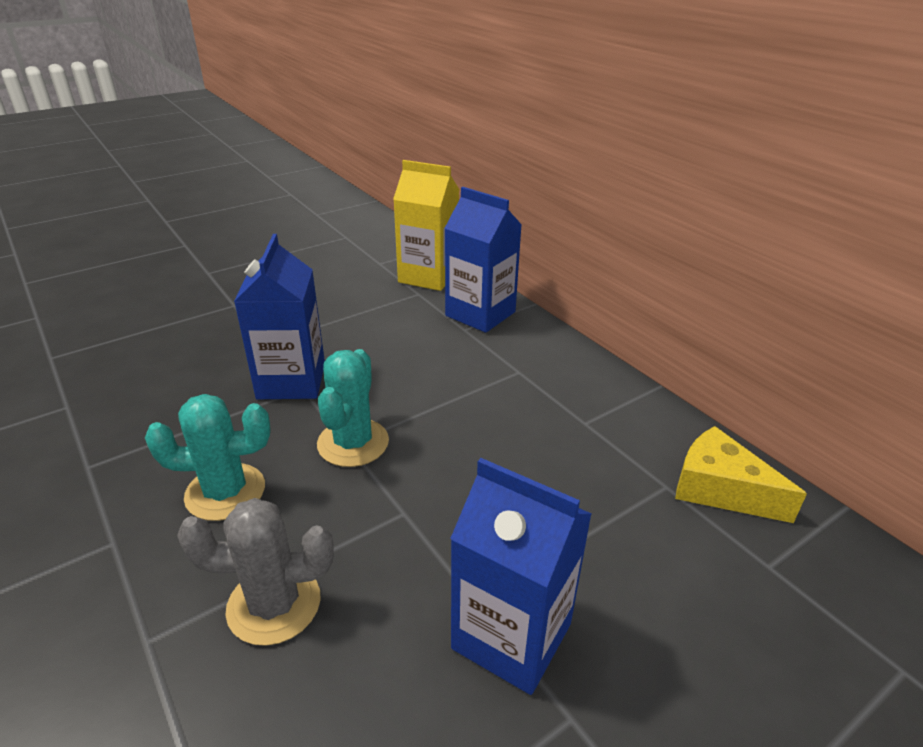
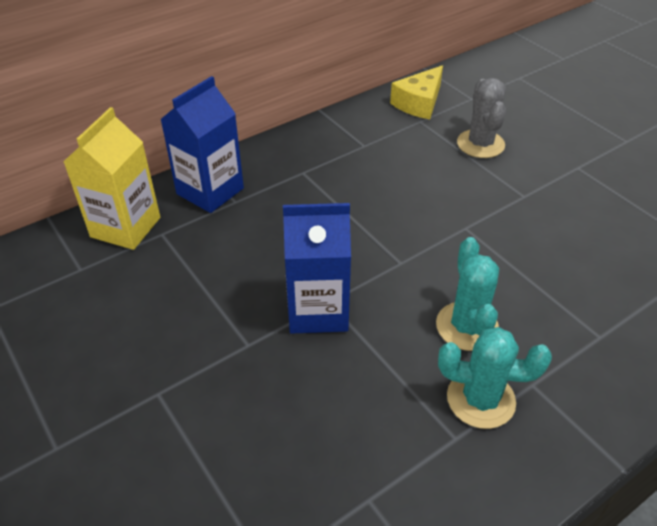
camera: 90 degrees left, 10 degrees up
grey cactus [177,498,334,646] -> grey cactus moved to [457,78,506,158]
turquoise cactus [317,349,389,467] -> turquoise cactus moved to [438,327,552,429]
blue carton [450,458,592,695] -> none

